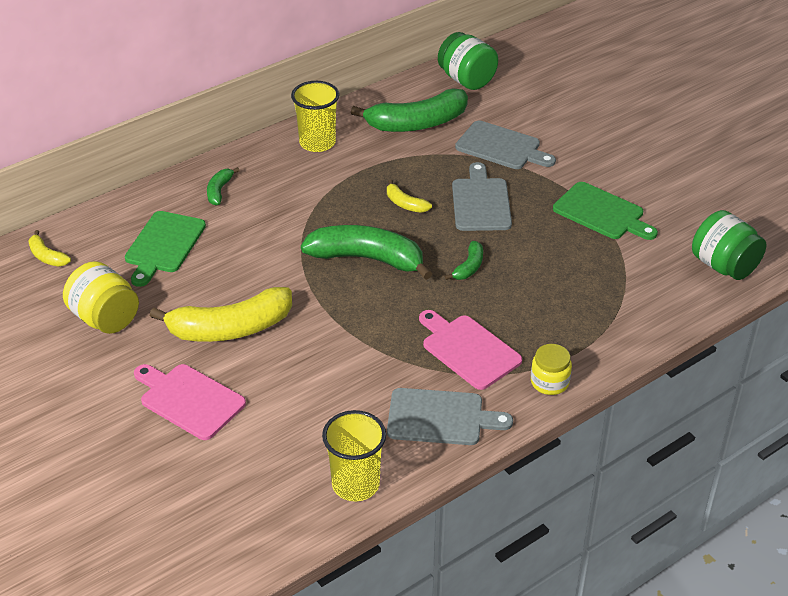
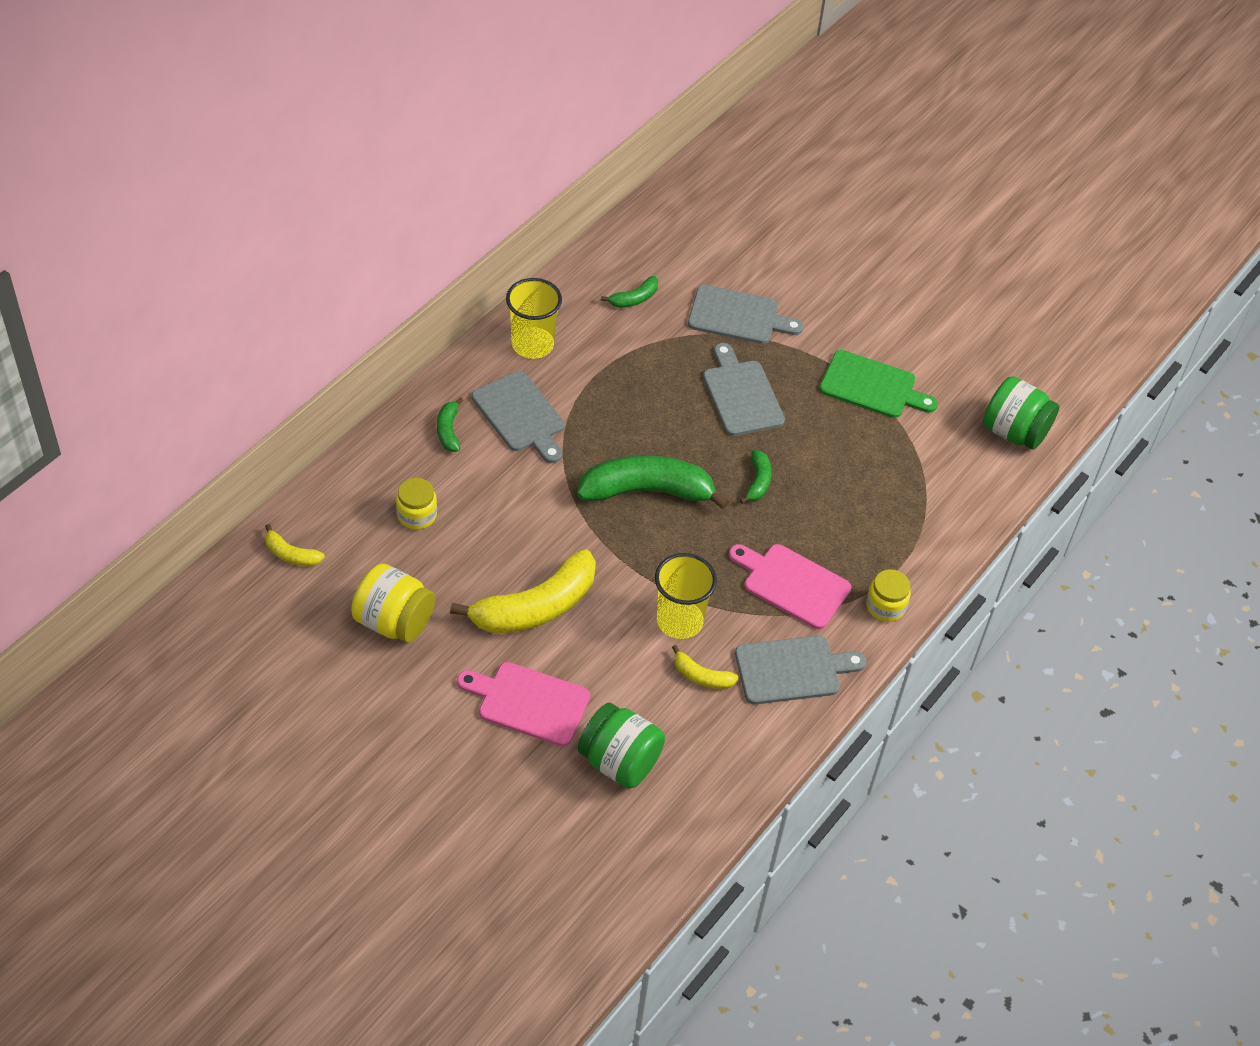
camera: 20 degrees left, 10 degrees up
green cutting board [125,211,206,287] -> yellow jar [396,478,437,530]
yellow cup [322,410,386,501] -> yellow cup moved to [655,553,717,639]
green banana [351,89,468,132] -> green banana [601,276,658,308], size x0.46
yellow banana [387,179,432,213] -> yellow banana moved to [672,645,739,689]
green jar [438,32,498,90] -> green jar moved to [578,703,665,789]
none -> grey cutting board [472,371,565,463]

